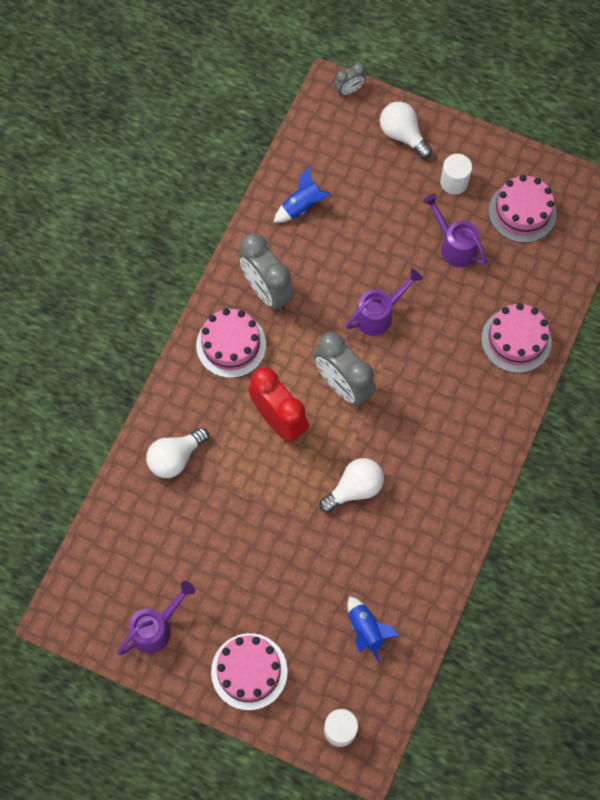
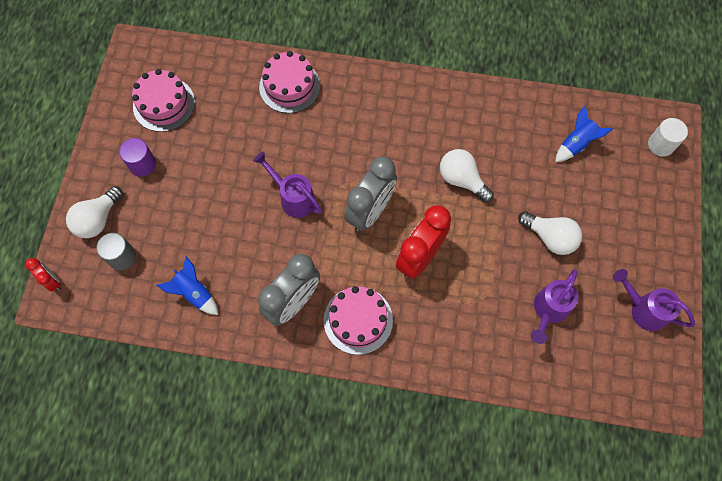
camera: 105 degrees left, 0 degrees up
white light bulb [146,427,209,478] -> white light bulb moved to [518,211,582,255]
pink cake [211,633,288,710] -> none
grey clock [334,63,366,96] -> red clock [25,258,61,292]
purple watering can [423,194,487,267] -> purple watering can moved to [531,269,578,344]
white cylinder [440,154,472,195] -> purple cylinder [119,138,156,177]
none -> grey cylinder [96,233,136,270]

